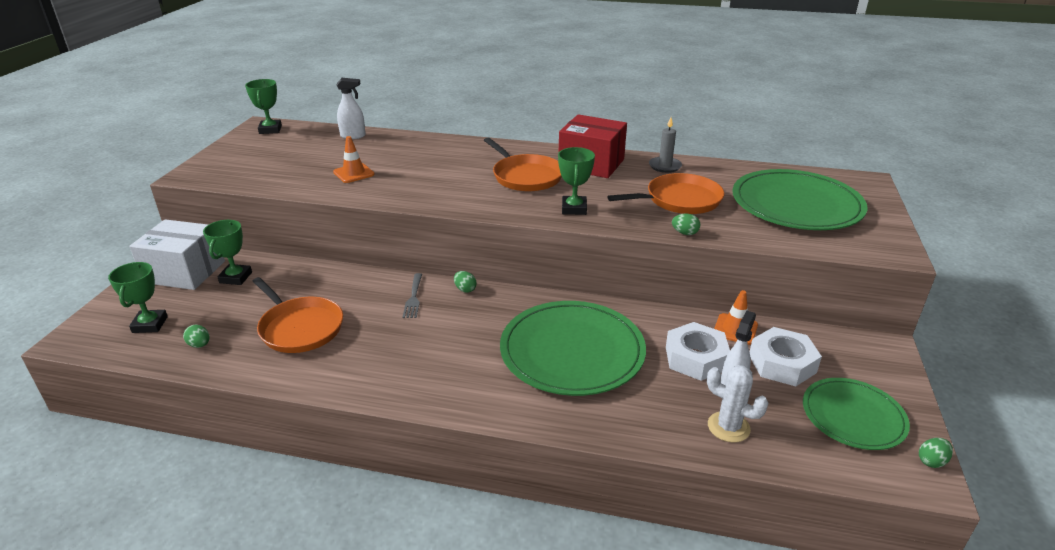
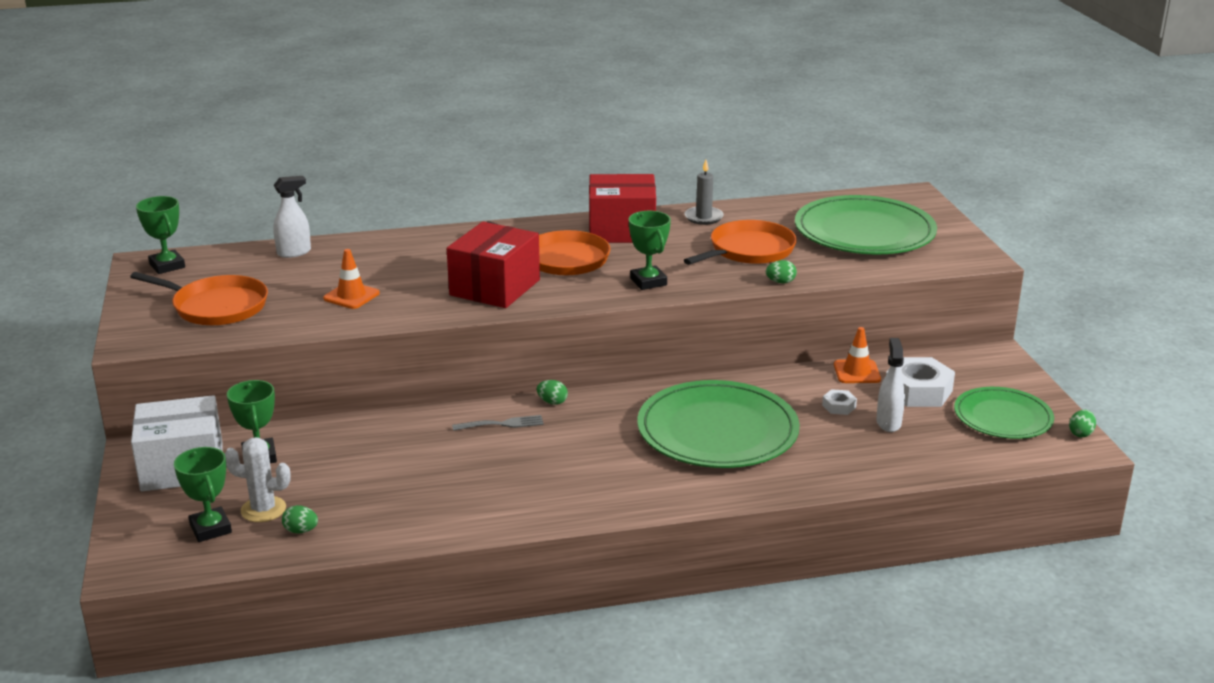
camera: 25 degrees left, 5 degrees down
orange pan [253,277,343,353] -> orange pan moved to [130,272,268,325]
grey fork [403,273,422,318] -> grey fork turned 75 degrees counterclockwise [452,415,544,431]
white nut [666,322,730,381] -> white nut [822,389,857,415], size x0.48
white cactus [707,365,769,443] -> white cactus moved to [225,437,291,522]
none -> red box [447,222,540,308]

